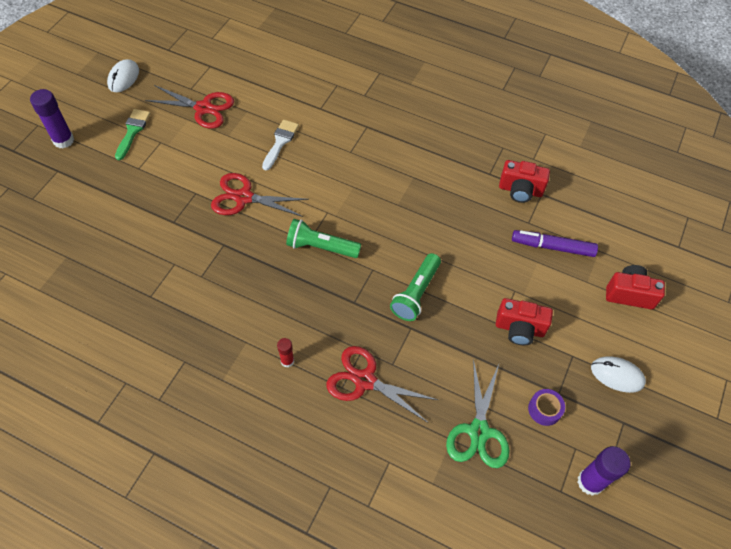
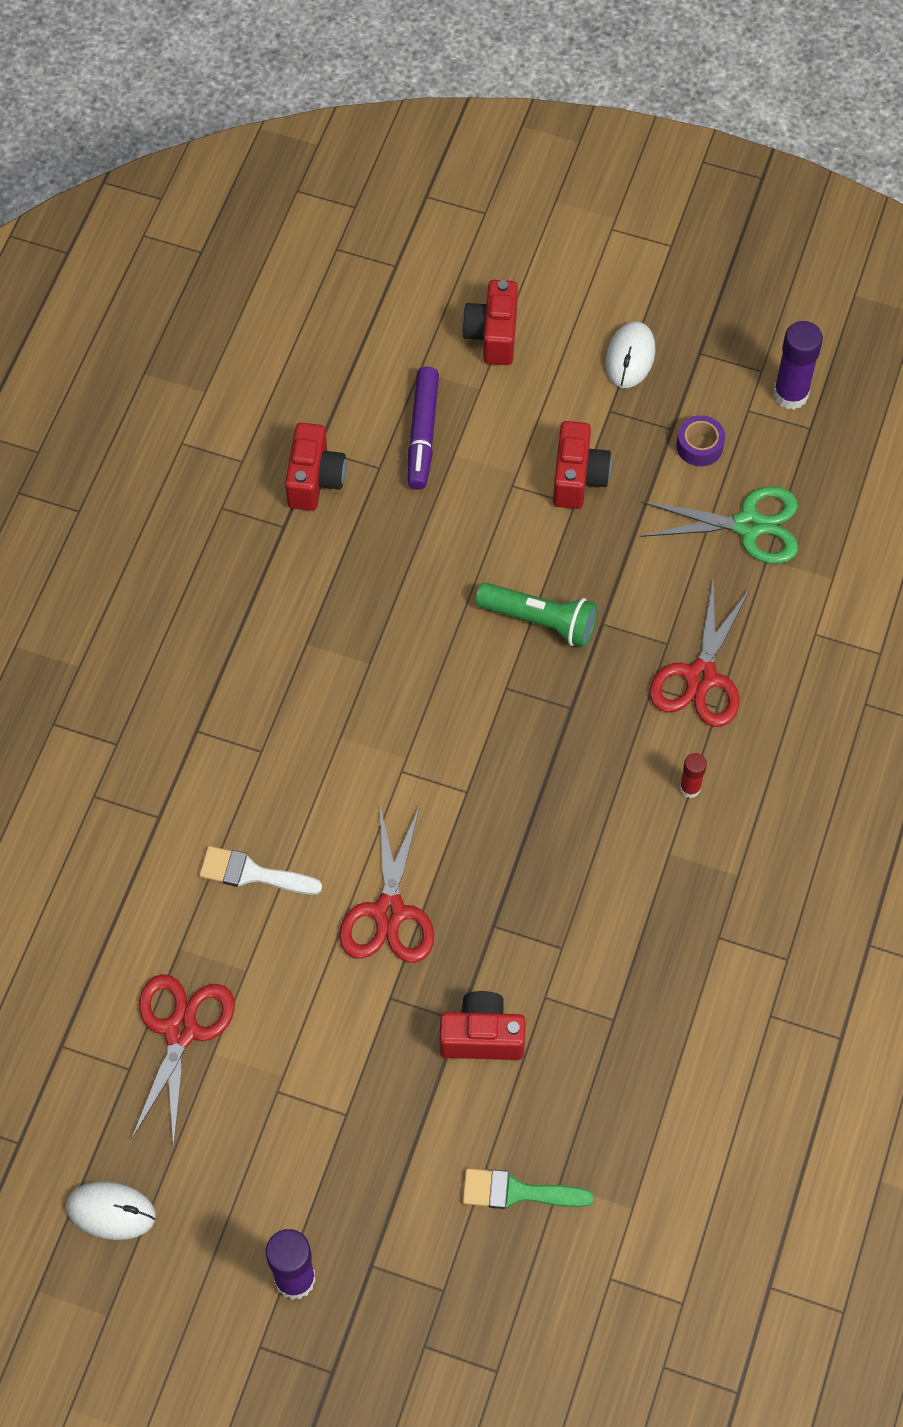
camera: 95 degrees left, 5 degrees up
green brush [115,109,150,160] -> green brush moved to [462,1168,593,1209]
green flashlight [286,219,361,258] -> none
none -> red camera [440,991,525,1060]

